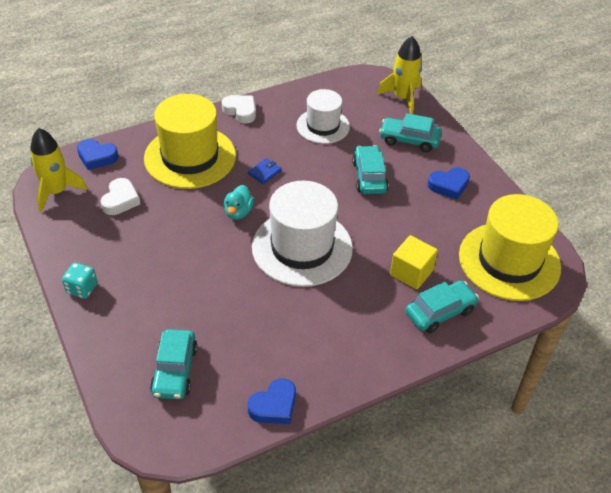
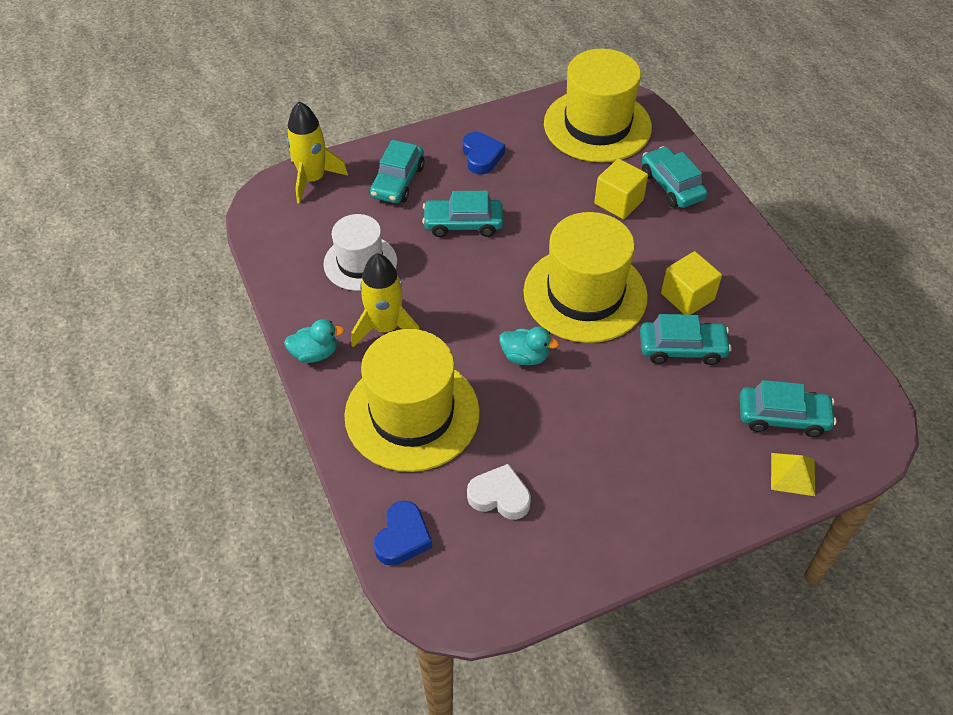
camera: 85 degrees left, 5 degrees up
yellow rocket [30,128,87,212] -> yellow rocket moved to [351,253,420,347]
turquoise dice [62,263,98,299] -> none
white heart [222,95,256,123] -> turquoise duck [284,319,345,363]
blue wallet [248,158,282,184] -> none
blue heart [248,378,296,424] -> none
white hat [252,181,353,287] -> yellow hat [523,212,648,343]
none -> turquoise car [640,314,732,365]
none -> yellow cube [661,251,722,315]
none -> yellow pyramid [771,453,815,496]

